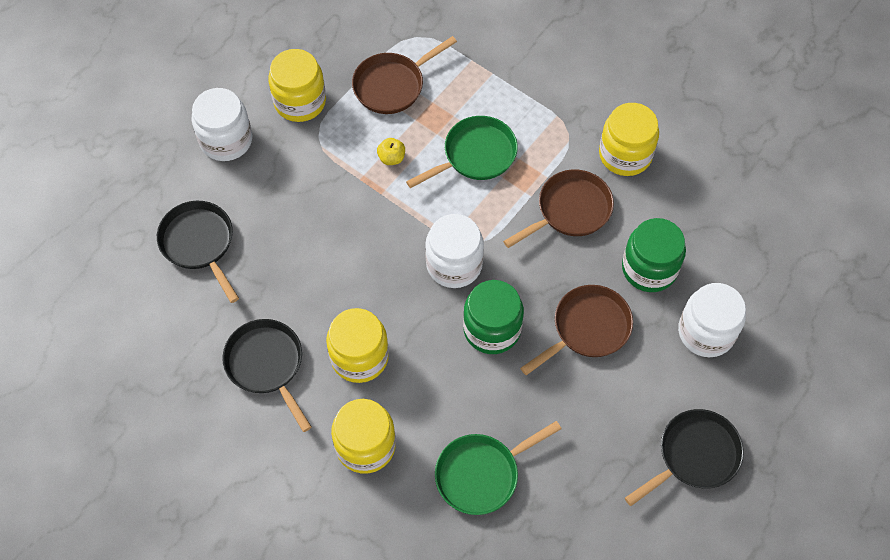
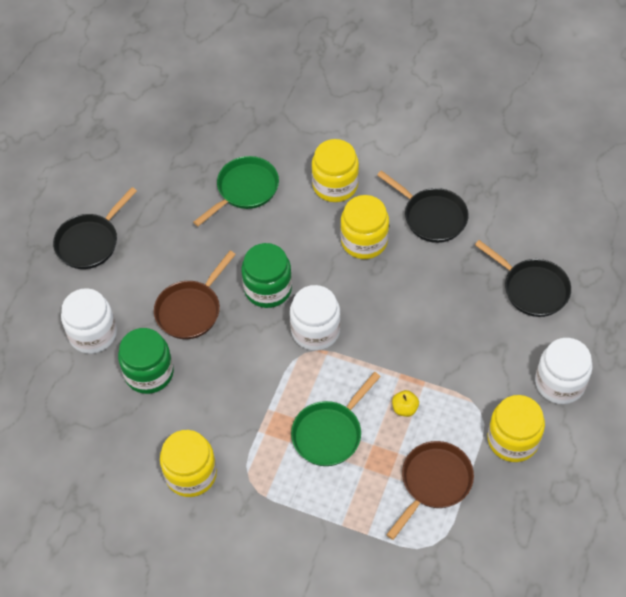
camera: 165 degrees right, 5 degrees down
brown pan [503,169,614,248] -> none

